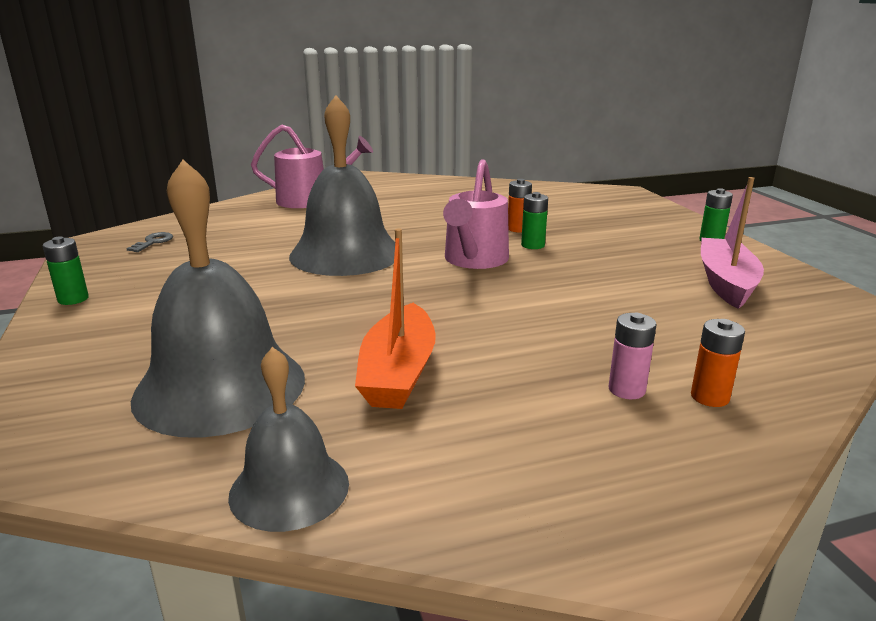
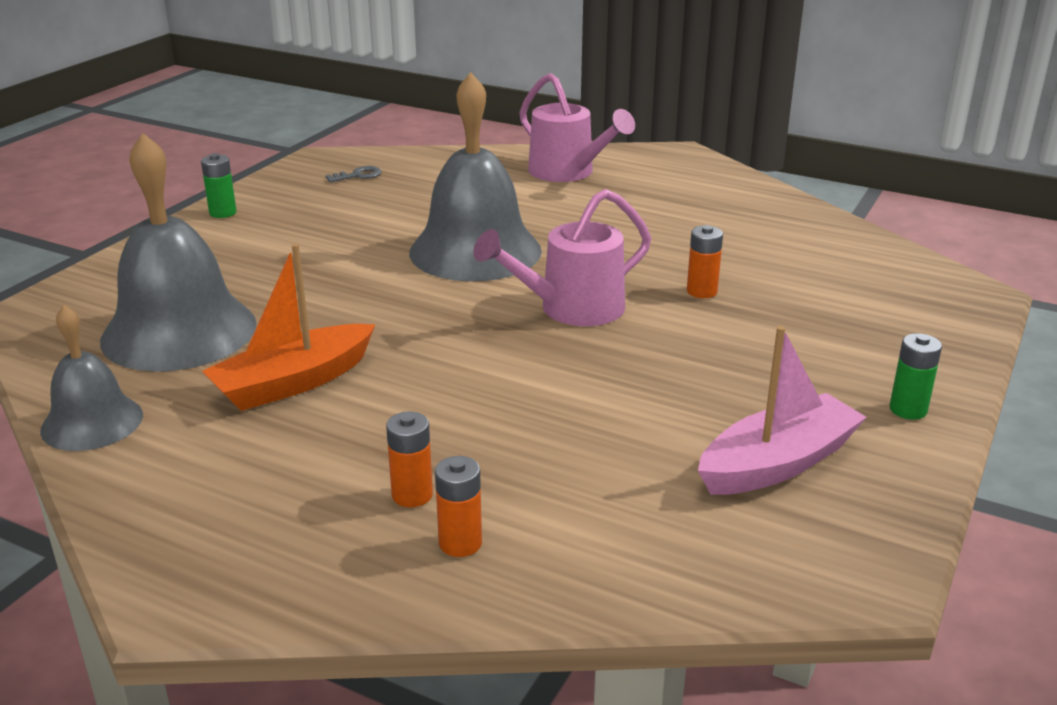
camera: 45 degrees right, 5 degrees up
green battery [521,192,548,249] -> none
pink battery [609,313,656,399] -> orange battery [386,412,433,507]

